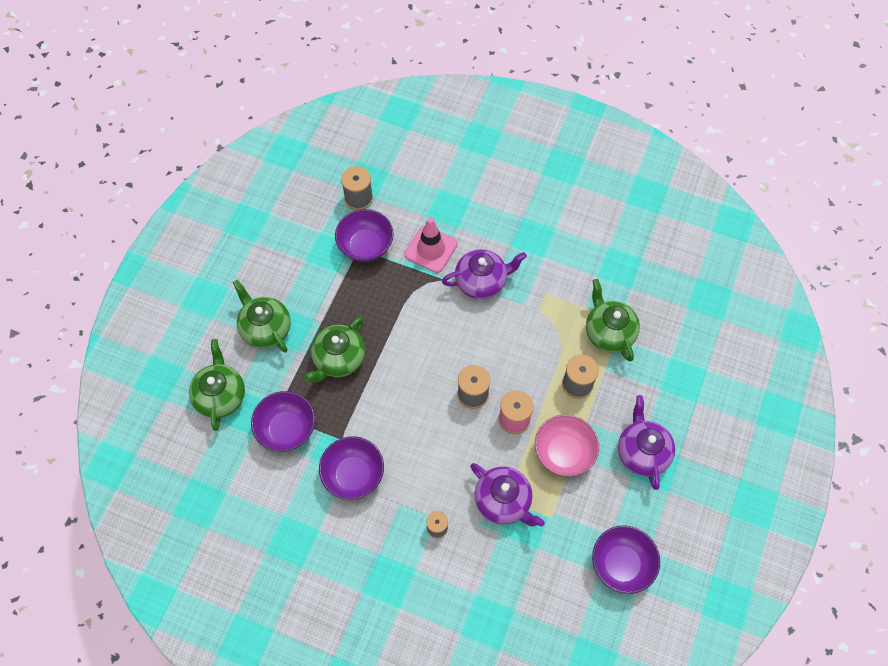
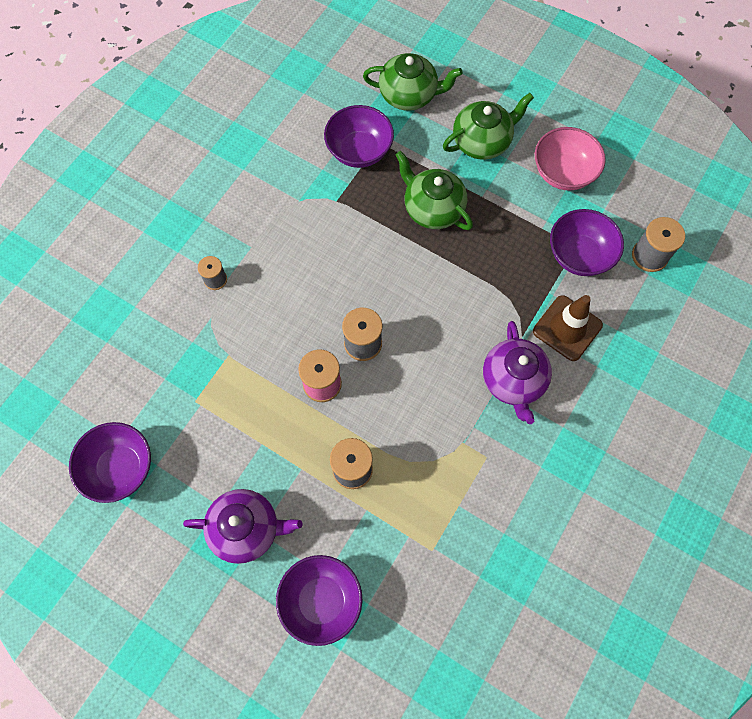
camera: 100 degrees right, 5 degrees up
purple bowl [319,436,384,500] -> purple bowl moved to [276,555,362,646]
pink traffic cone [405,217,457,273] -> brown traffic cone [533,295,603,361]
purple teapot [470,463,545,527] -> none
pink bowl [535,415,599,477] -> pink bowl moved to [535,127,606,190]
green teapot [586,279,640,362] -> none

